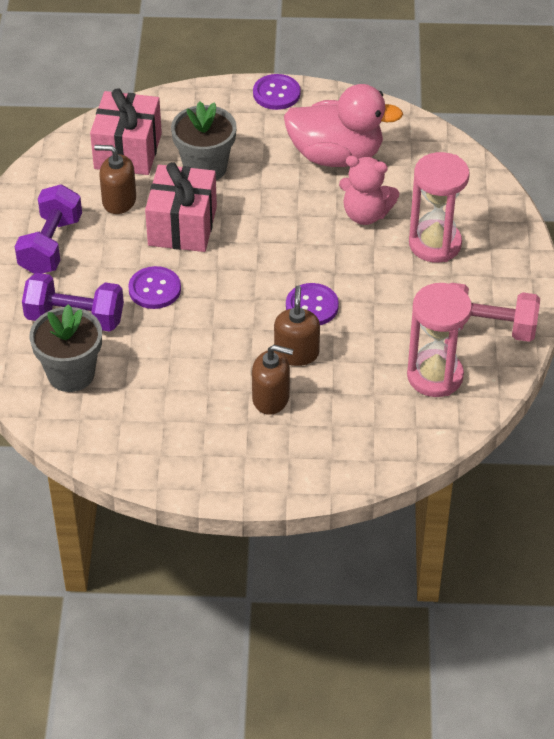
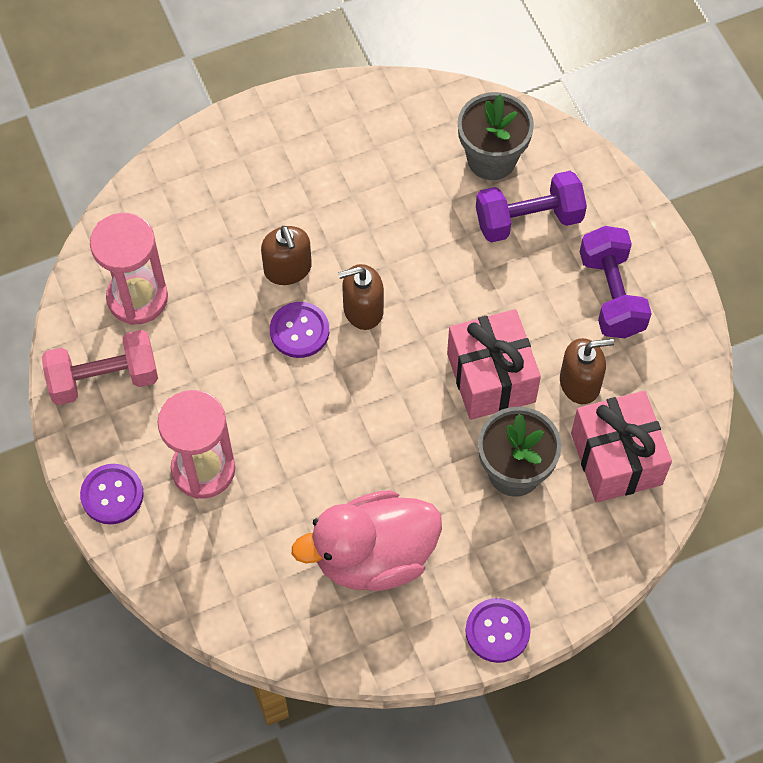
camera: 155 degrees right, 15 degrees up
purple button [128,266,181,309] -> purple button moved to [80,464,144,524]
brown soap dispenser [252,345,294,415] -> brown soap dispenser moved to [338,264,384,330]
pink teddy bear [339,155,399,225] -> none

